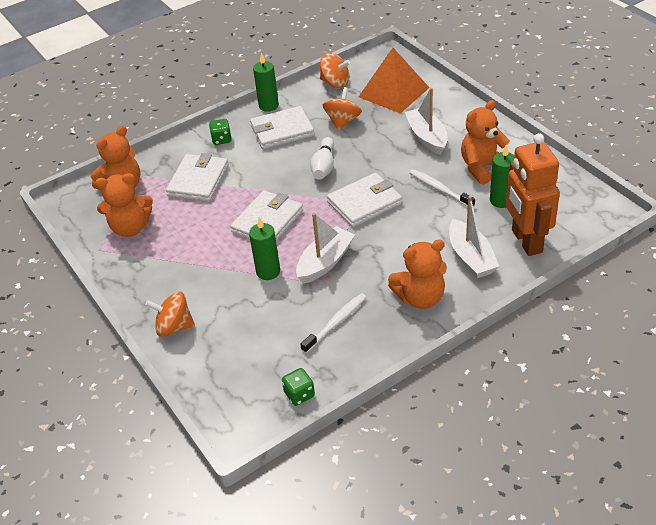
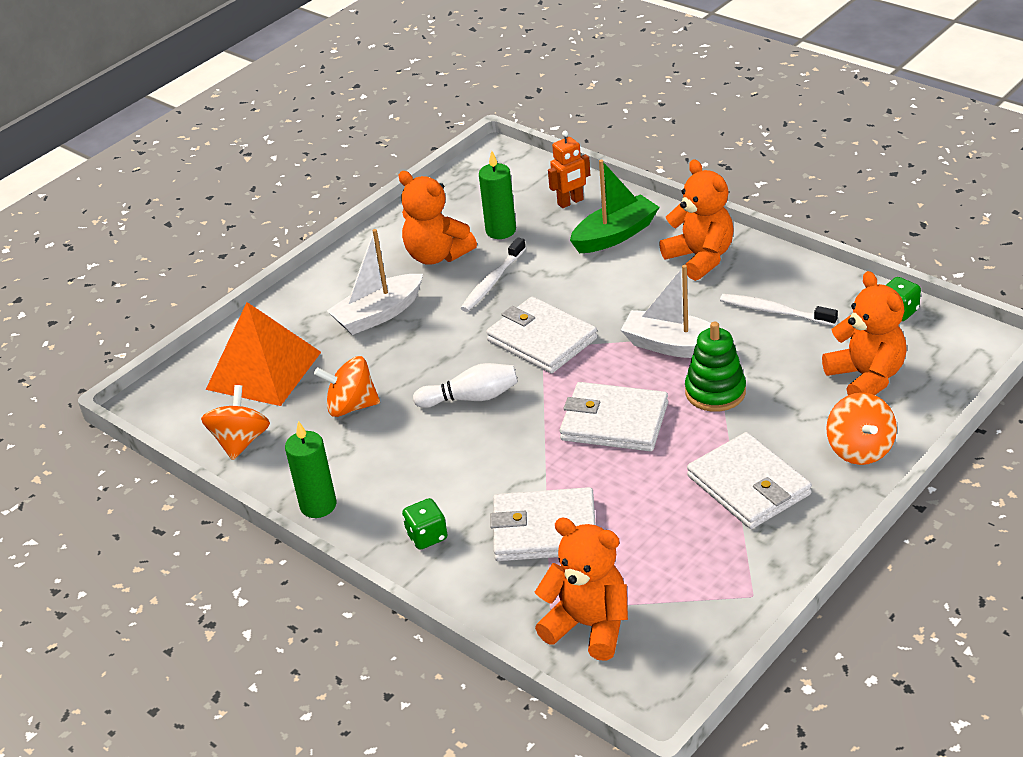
camera: 105 degrees left, 5 degrees down
orange teddy bear [95,173,153,237] -> orange teddy bear moved to [822,271,907,395]
green candle [249,217,280,280] -> green stacking toy [685,322,746,412]
white wallet [250,106,315,149] -> white wallet moved to [687,432,812,529]
white boat [449,196,500,278] -> green boat [570,160,660,253]
orange robot [506,133,560,256] -> orange robot [548,131,590,208], size x0.50

